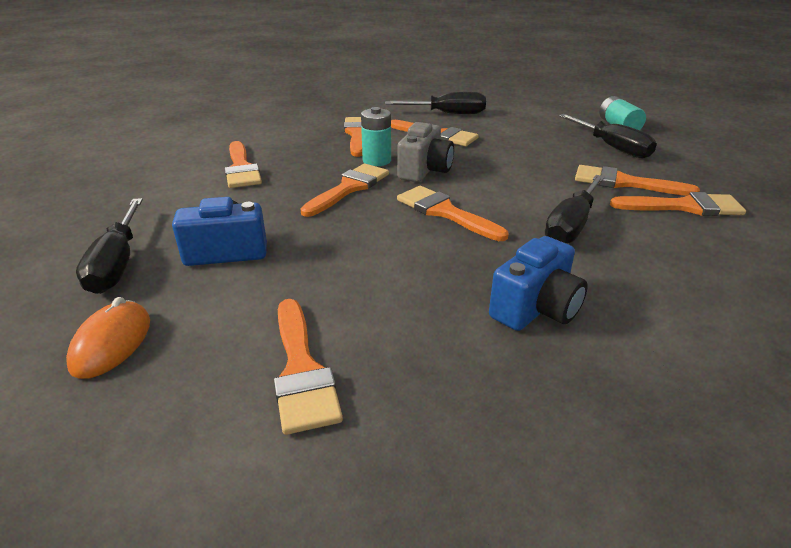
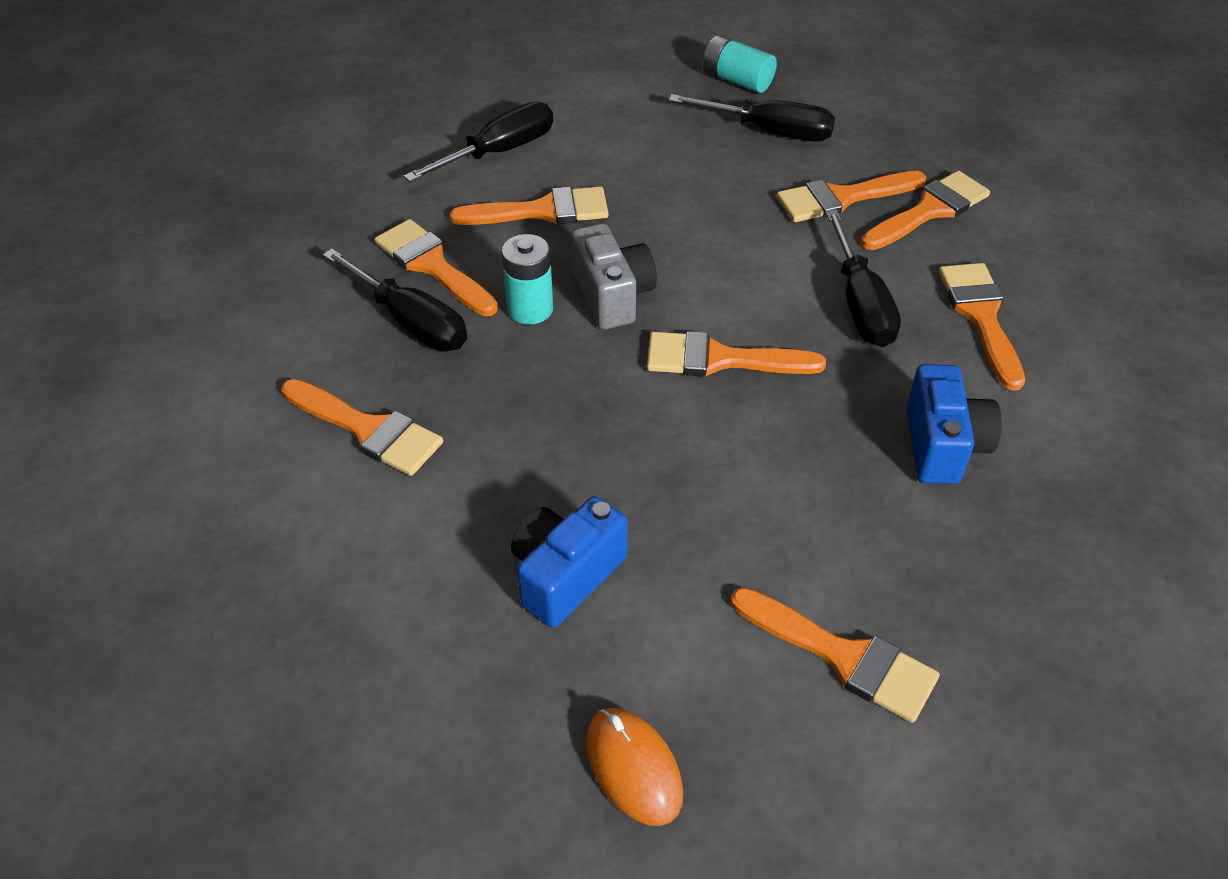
camera: 40 degrees left, 15 degrees up
black screwdriver [76,198,143,294] -> black screwdriver moved to [323,249,467,351]
orange brush [300,164,389,217] -> orange brush moved to [939,263,1025,391]

